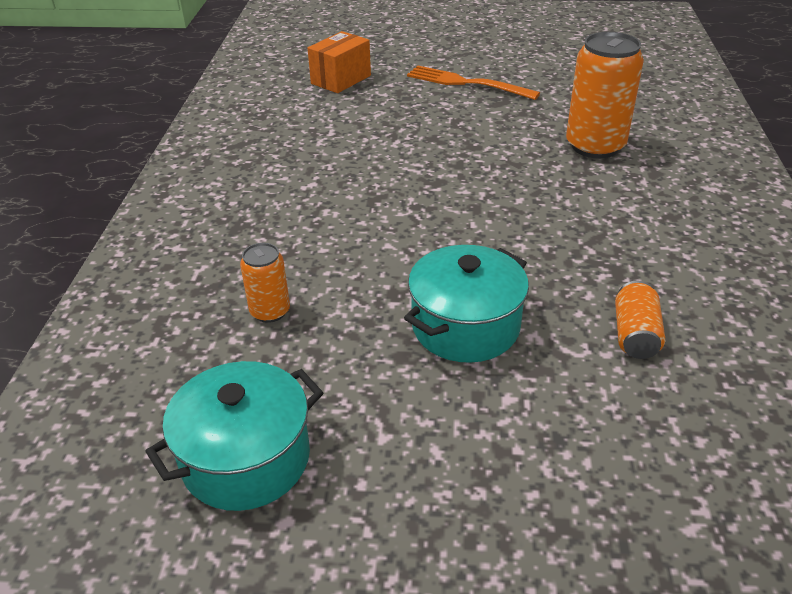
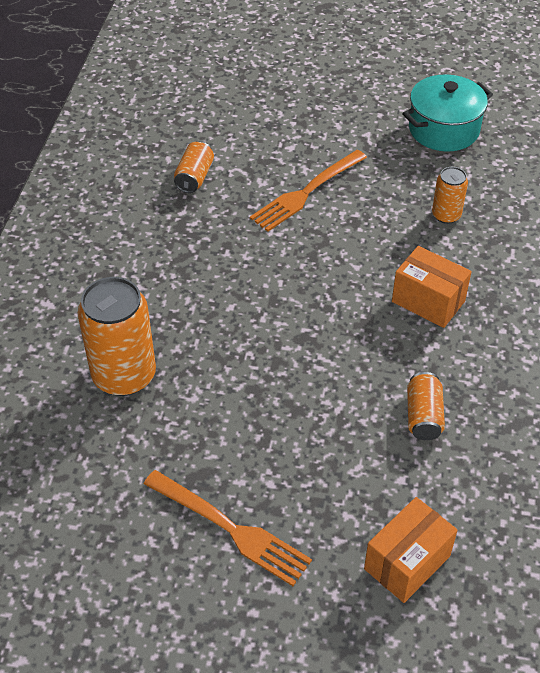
camera: 175 degrees left, 10 degrees up
turquoise pot [404,245,529,363] -> orange fork [250,150,367,232]
none -> orange box [392,246,472,328]
none -> orange can [407,372,445,440]

